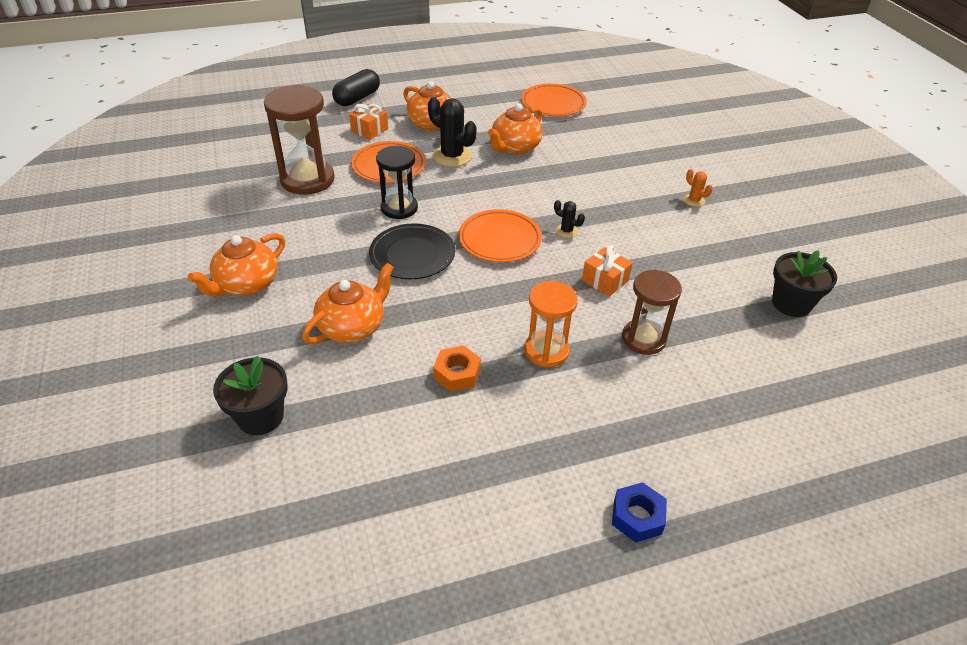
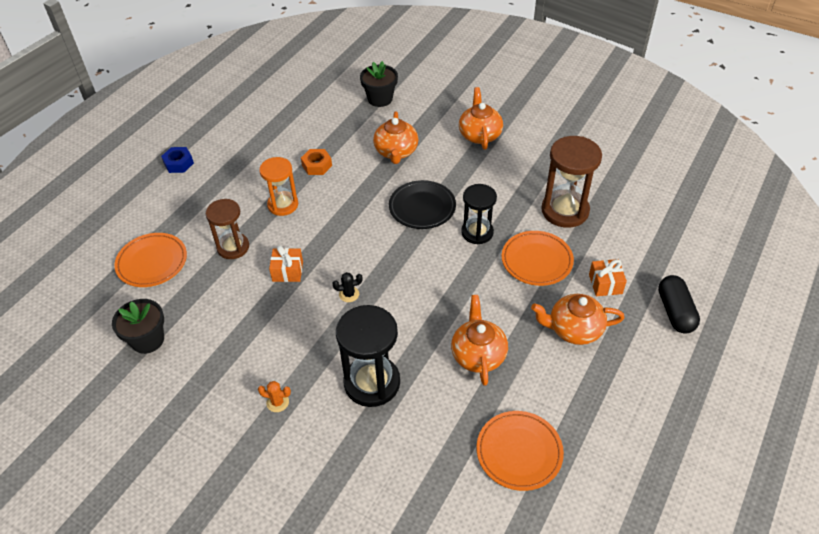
camera: 140 degrees right, 5 degrees up
black cactus [428,97,477,167] -> none
orange plate [459,209,542,262] -> orange plate moved to [114,233,187,287]
none -> black hourglass [336,305,400,407]

